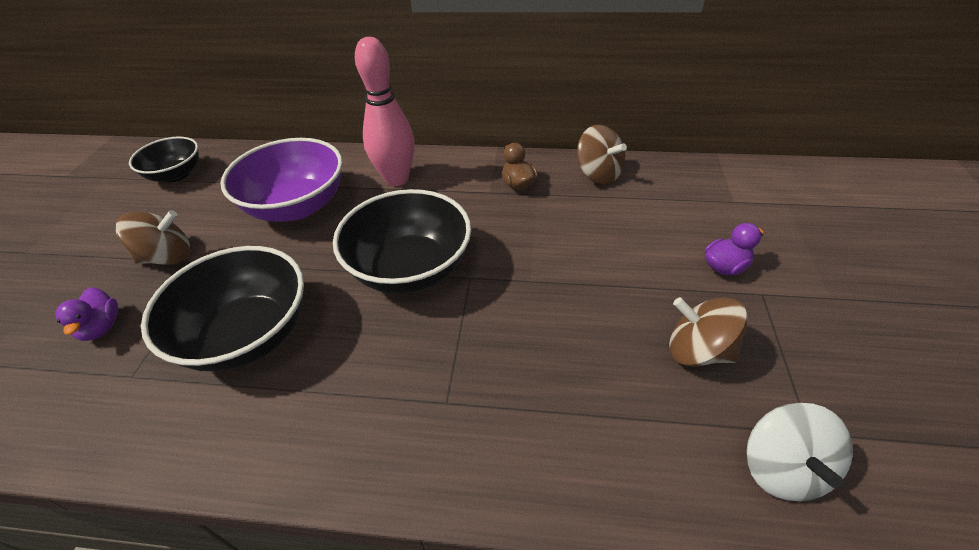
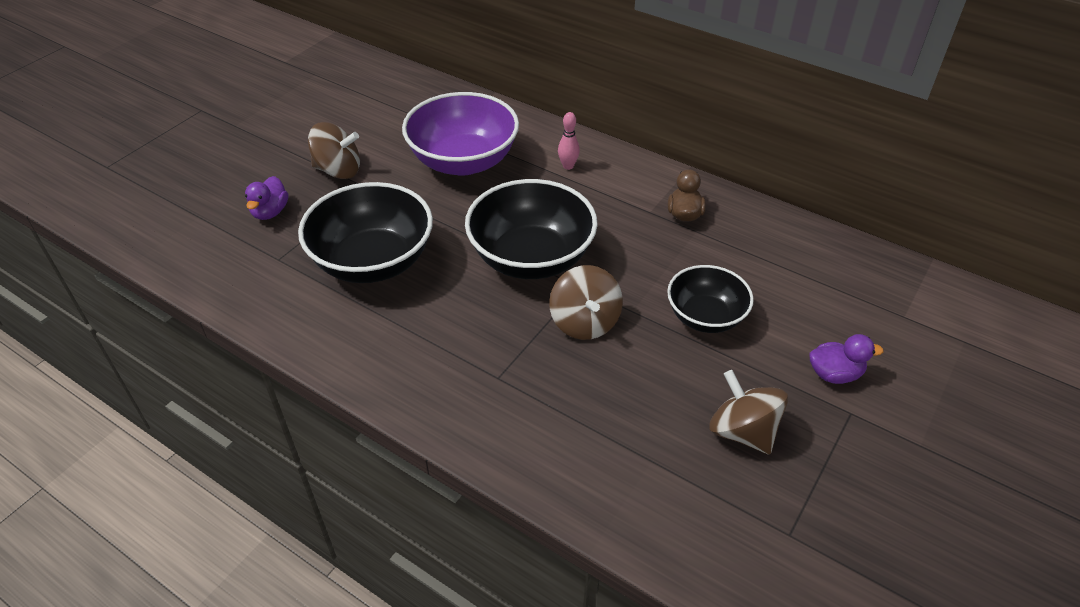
camera: 25 degrees right, 0 degrees up
black bowl [129,136,199,182] -> black bowl moved to [667,265,754,333]
pink bowling pin [355,37,415,186] -> pink bowling pin [558,112,580,170], size x0.43
brown spinning top [577,125,627,184] -> brown spinning top moved to [549,265,623,340]
white spinning top [746,403,853,501] -> none

